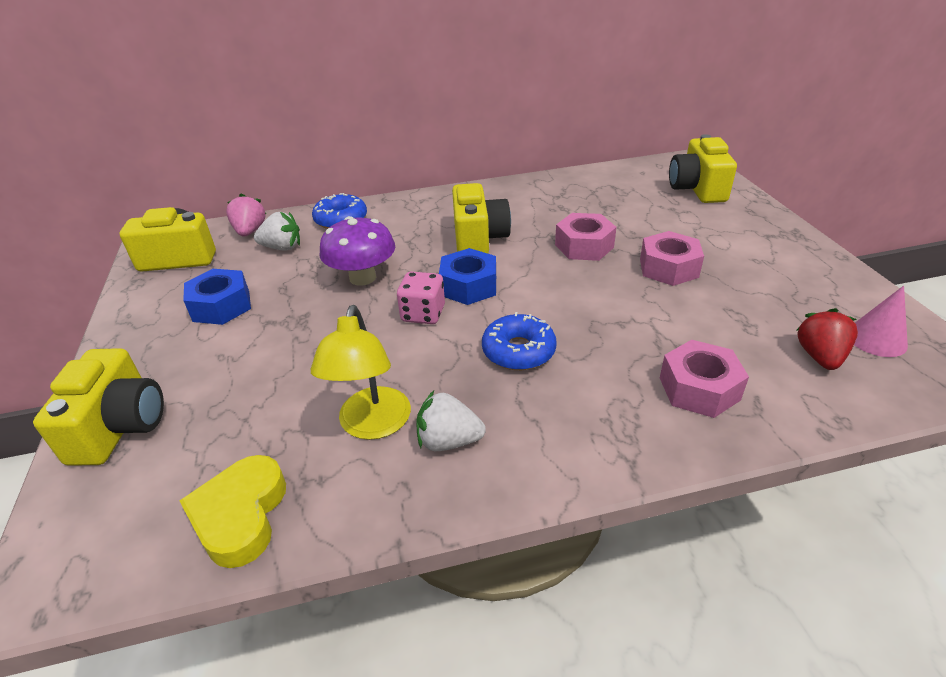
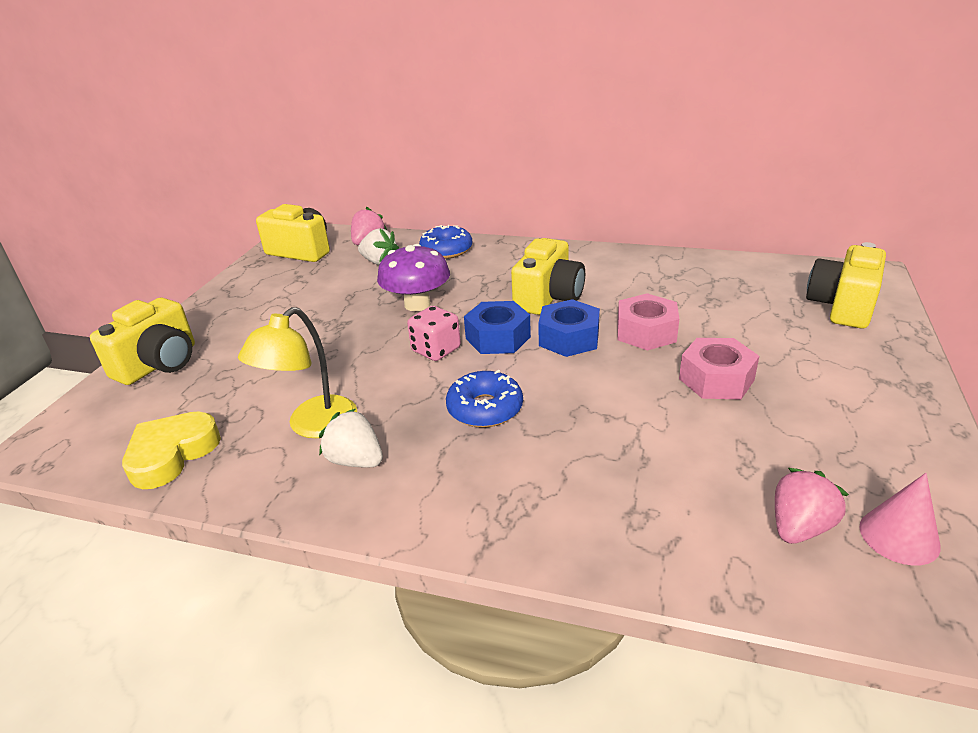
camera: 30 degrees right, 5 degrees down
blue nut [183,269,251,325] -> blue nut moved to [538,299,600,357]
pink nut [660,340,749,418] -> none
red strawberry [797,308,858,370] -> pink strawberry [775,468,849,544]

